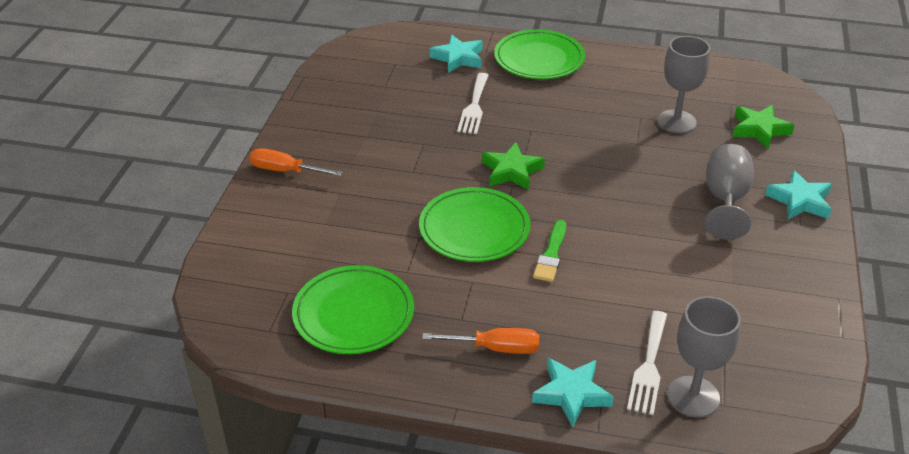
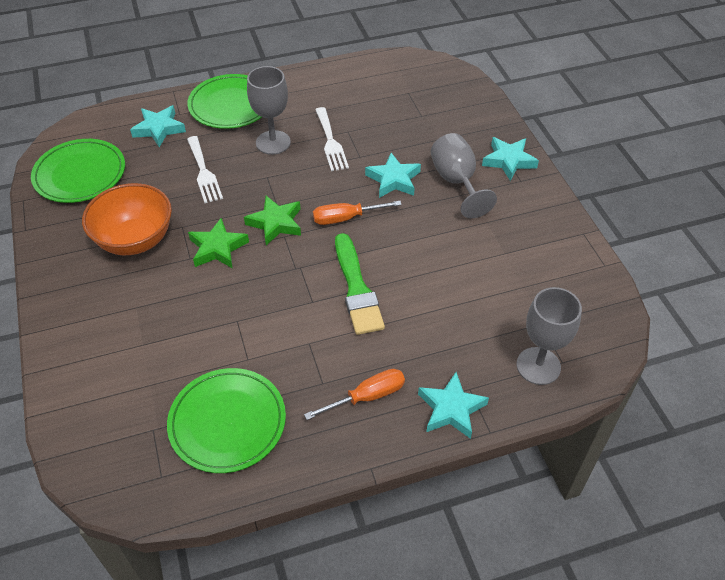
camera: 30 degrees left, 10 degrees up
orange screwdriver [250,148,343,176] -> orange screwdriver moved to [313,201,402,225]
green plate [419,187,530,262] -> green plate moved to [31,139,125,203]
green brush [533,220,566,282] -> green brush [335,233,385,335], size x1.58
white fork [627,311,667,415] -> white fork moved to [315,107,349,171]
grey goblet [657,36,710,134] -> grey goblet moved to [247,66,291,155]
green star [733,105,795,149] -> green star moved to [188,218,249,268]
none -> orange bowl [82,183,172,255]
none -> turquoise star [365,153,421,198]

